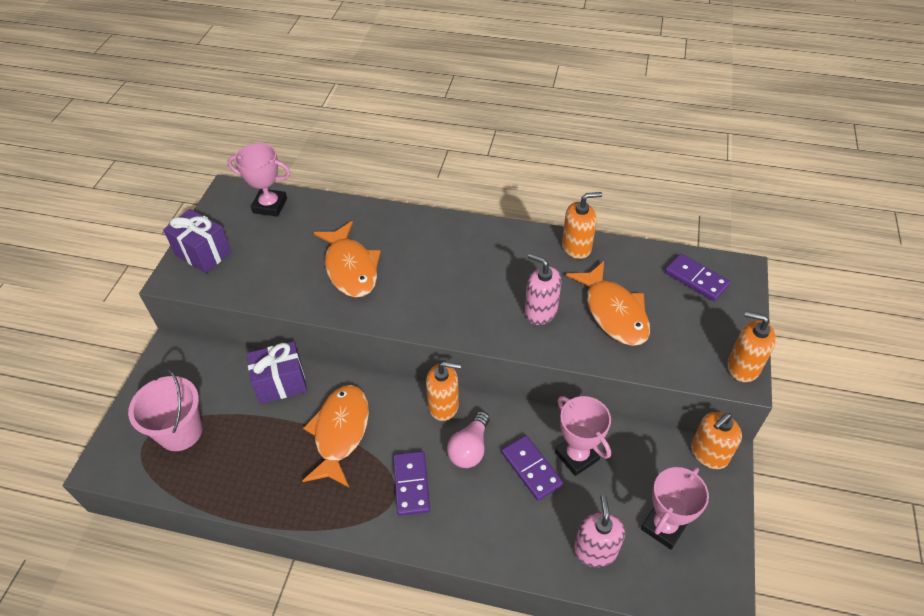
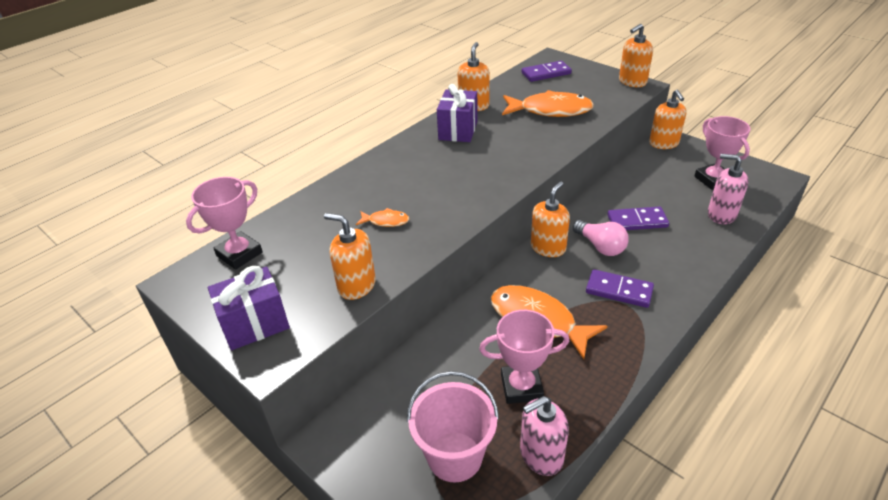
camera: 60 degrees left, 10 degrees down
purple gift [247,341,307,404] -> purple gift moved to [437,84,478,142]
orange fish [313,221,381,298] -> orange fish [356,208,409,227], size x0.47
pink soap dispenser [525,253,562,325] -> pink soap dispenser moved to [520,396,569,476]
pink trophy [555,396,611,476] -> pink trophy moved to [479,310,569,404]
none -> orange soap dispenser [324,213,376,300]

